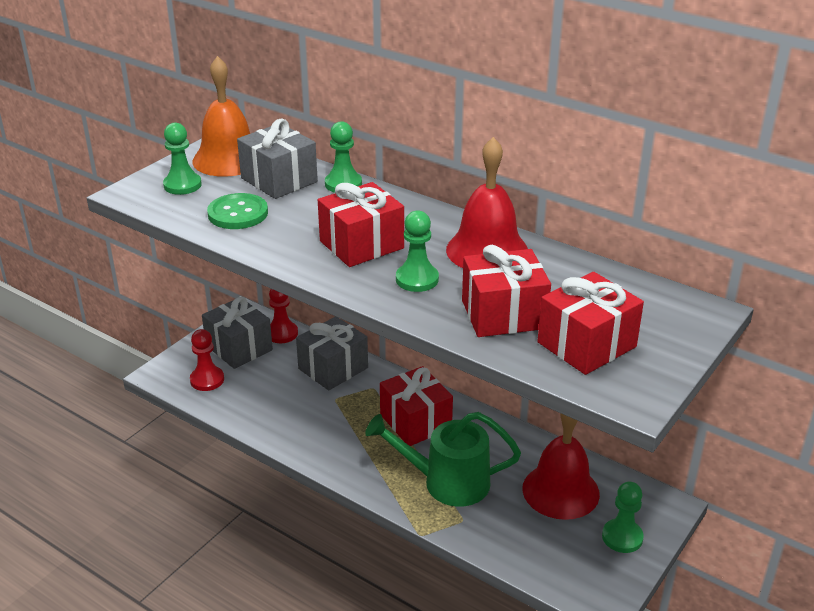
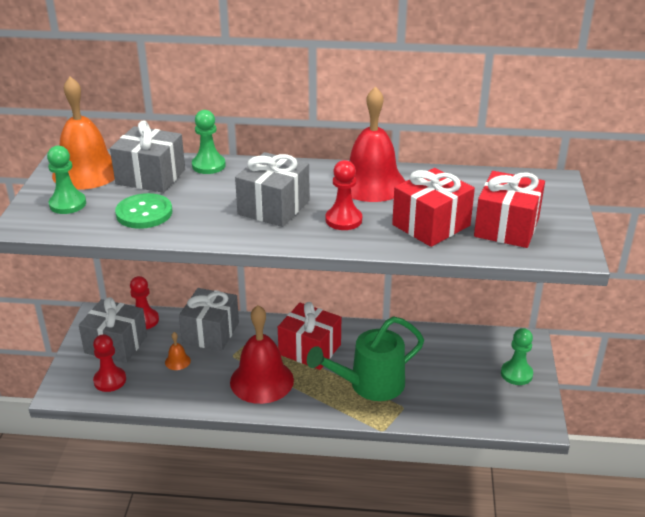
camera: 30 degrees left, 0 degrees up
red gift [318,182,404,267] -> grey gift [235,152,310,227]
green pawn [396,210,439,292] -> red pawn [325,160,362,230]
red bell [522,414,600,520] -> red bell moved to [230,305,294,404]
none -> orange bell [165,332,191,370]

